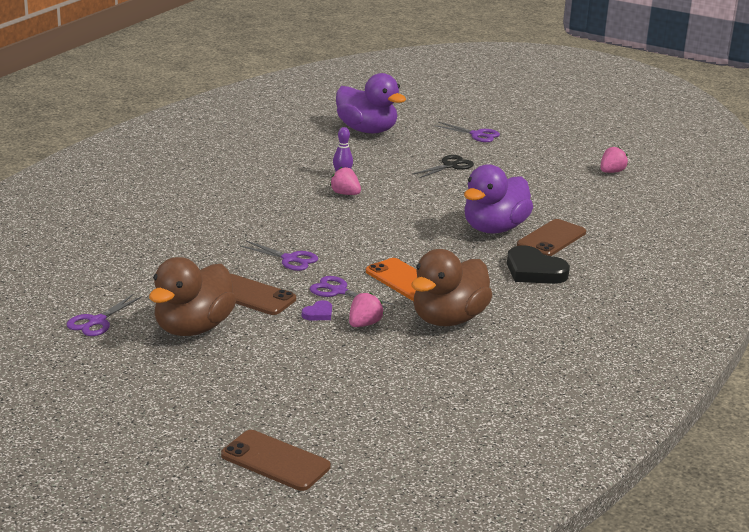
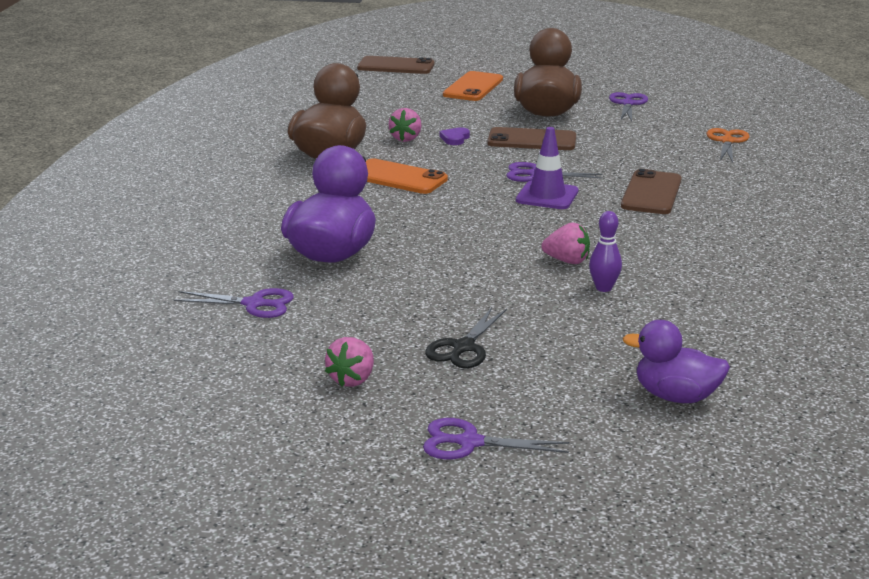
camera: 160 degrees right, 0 degrees up
purple scissors [310,276,393,308] -> purple scissors moved to [173,288,294,318]
purple duck [336,73,406,133] -> purple duck [622,320,730,403], size x0.63
black heart [507,245,570,284] -> none
brown phone [517,219,586,256] -> brown phone moved to [621,169,682,214]
pink strawberry [600,146,628,173] -> pink strawberry moved to [325,337,374,387]
none -> orange phone [443,71,503,101]
none -> purple traffic cone [516,127,578,209]
none -> orange scissors [706,128,750,163]

